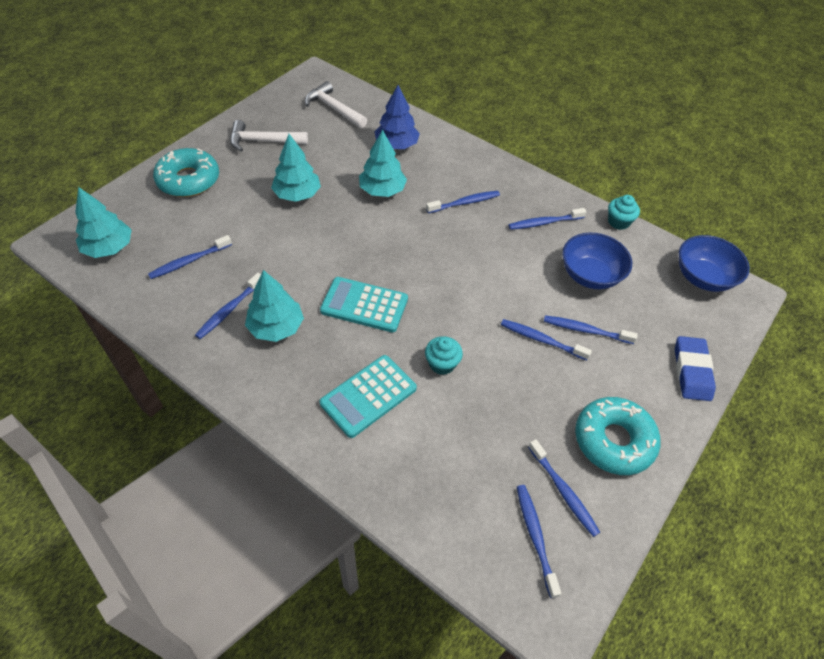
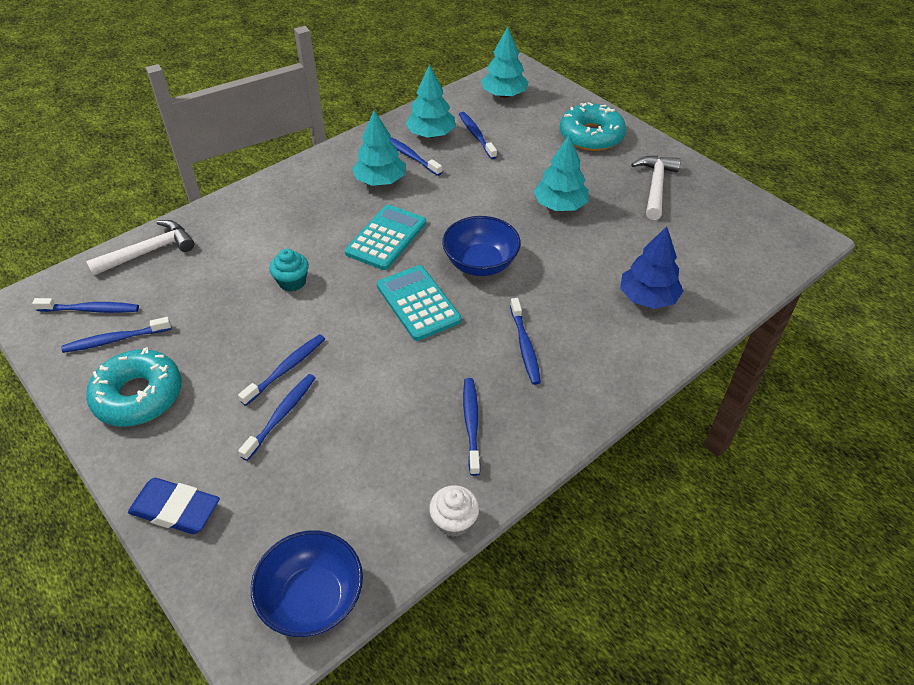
camera: 105 degrees right, 5 degrees down
white hammer [305,81,367,128] -> white hammer moved to [86,220,194,276]
turquoise calculator [320,355,417,438] -> turquoise calculator moved to [377,265,461,341]
turquoise tree [359,130,407,197] -> turquoise tree moved to [405,65,456,138]
blue bowl [562,232,632,289] -> blue bowl moved to [442,216,521,276]
turquoise cupcake [608,195,640,230] -> white cupcake [429,485,479,537]

